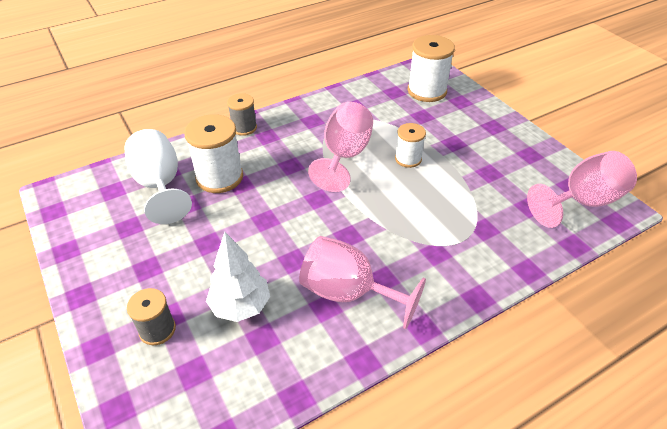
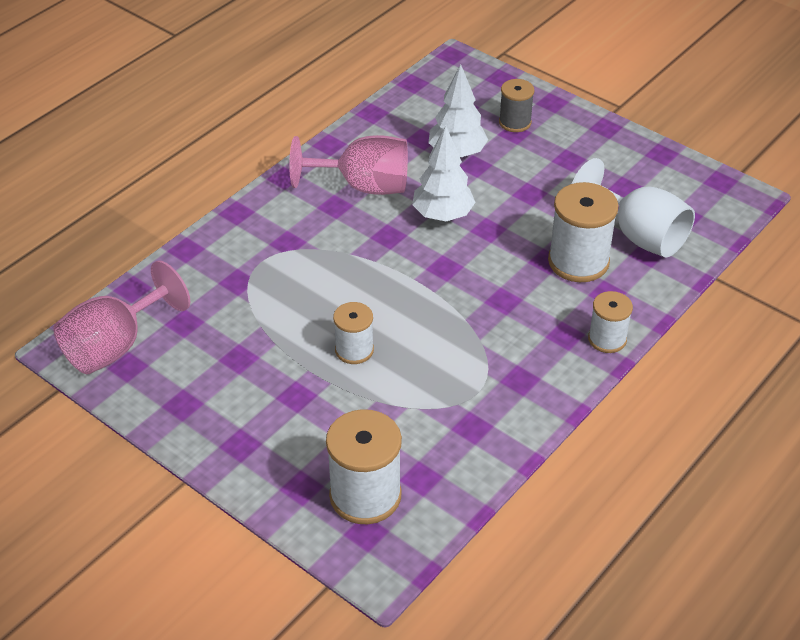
camera: 160 degrees right, 0 degrees up
grey spool [227,93,257,136] -> white spool [588,291,633,353]
pink goblet [308,102,373,192] -> none
none -> white tree [412,126,475,221]

